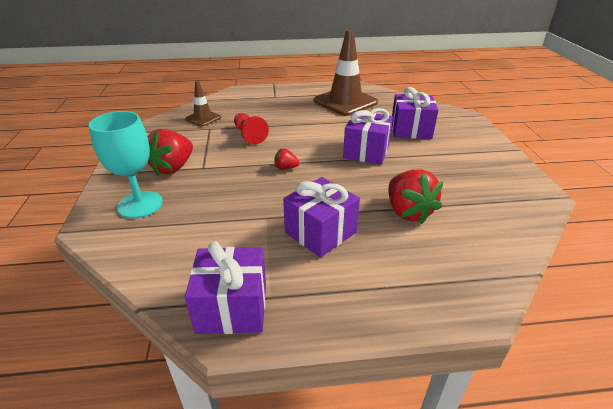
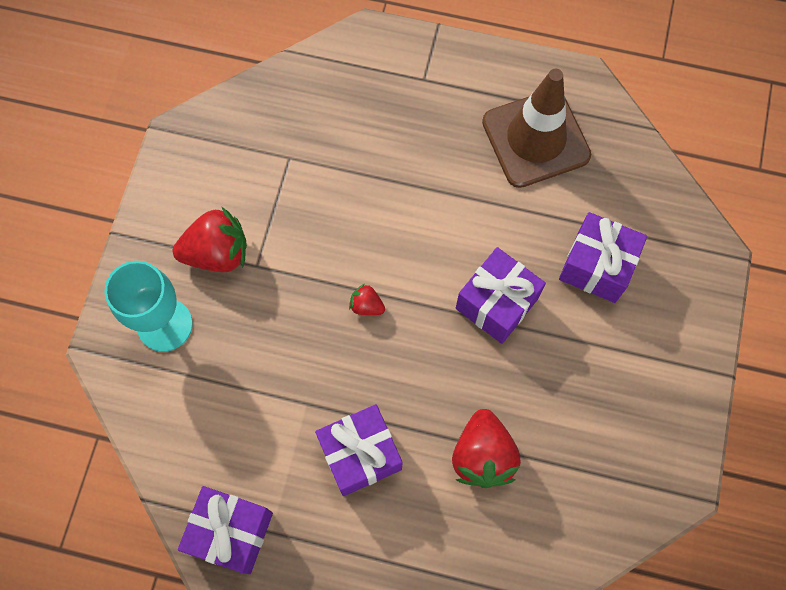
camera: 20 degrees right, 35 degrees up
red strawberry [147,129,193,175] -> red strawberry turned 150 degrees counterclockwise [173,206,247,272]
brown traffic cone [185,81,221,127] -> none
red pawn [234,113,269,144] -> none

